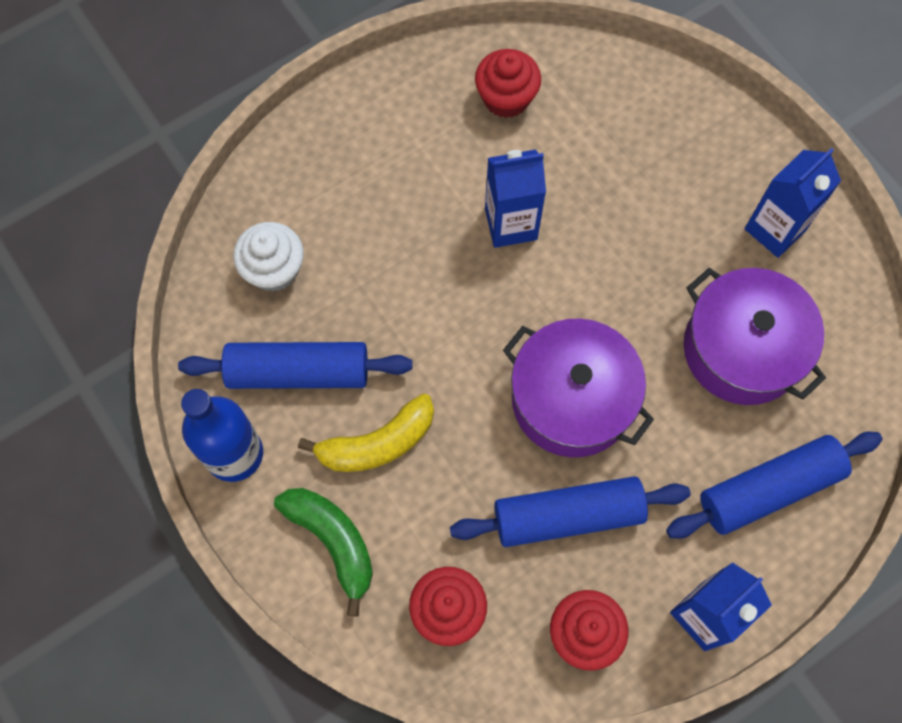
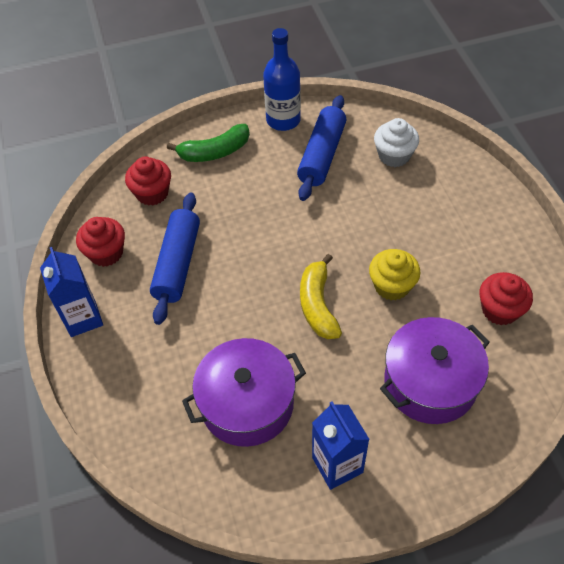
camera: 110 degrees right, 15 degrees down
yellow banana [298,394,434,472] -> yellow banana moved to [300,254,342,339]
blue carton [485,150,546,248] -> yellow cupcake [369,249,420,300]
purple pot [503,319,654,457] -> purple pot moved to [380,317,490,424]
blue rolling pin [666,432,882,539] -> none

